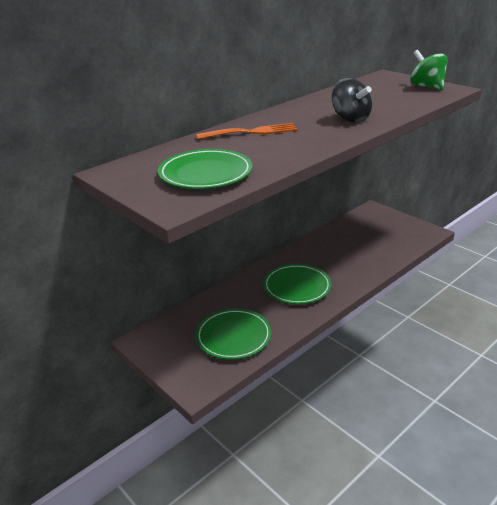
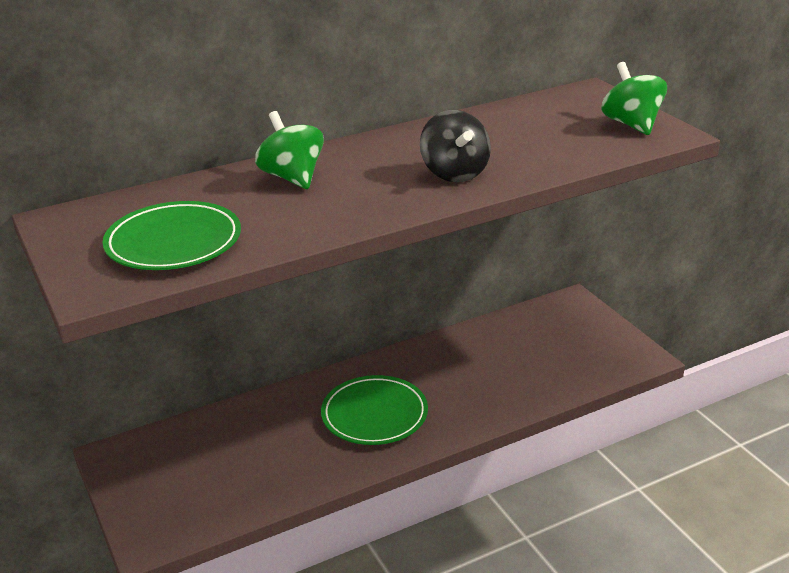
camera: 15 degrees right, 0 degrees up
green plate [195,308,271,360] -> none
orange fork [196,123,298,139] -> green spinning top [255,111,324,189]

